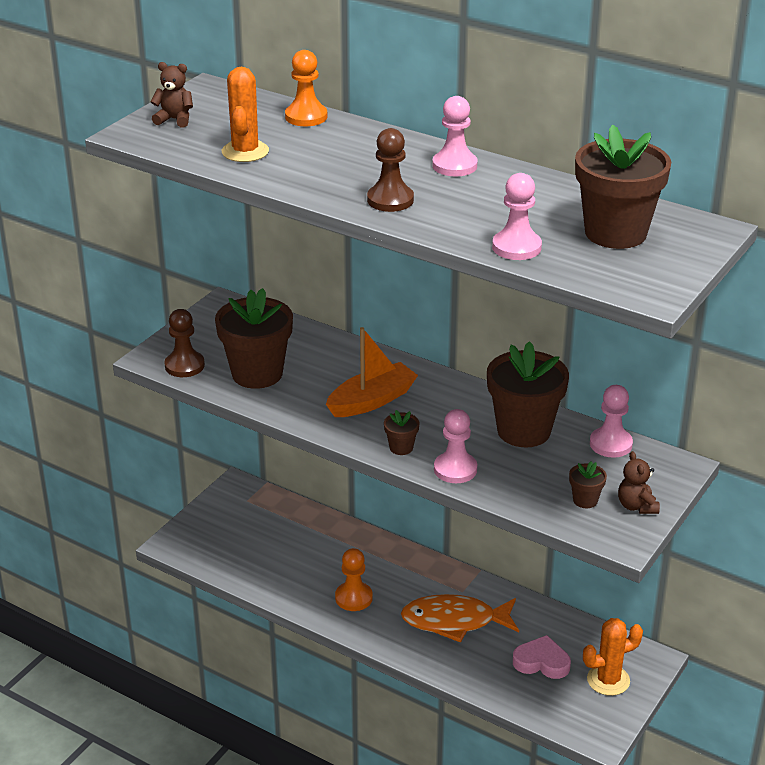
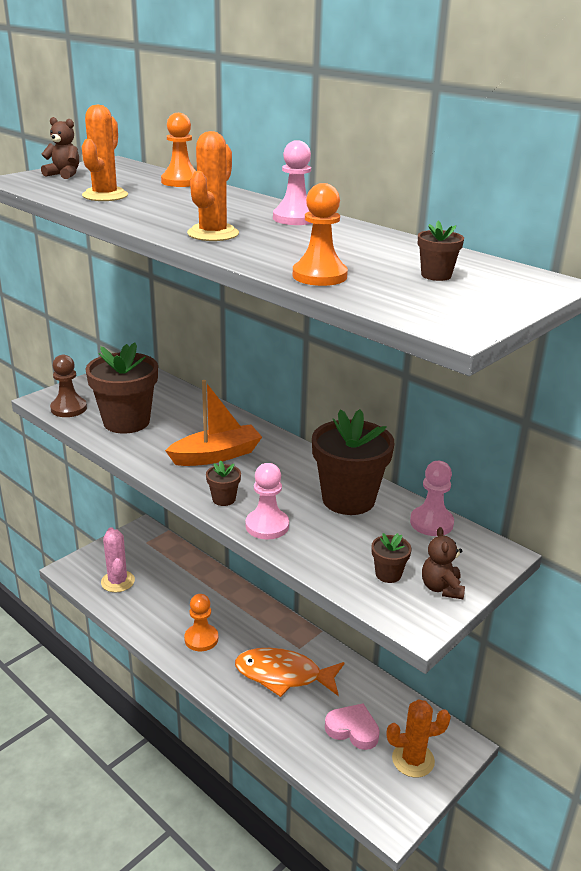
camera: 10 degrees right, 5 degrees down
brown pawn [367,128,414,212] -> orange cactus [187,131,239,241]
pink pawn [492,173,542,260] -> orange pawn [293,183,348,286]
brown flower pot [575,124,671,249] -> brown flower pot [418,221,464,281], size x0.43
none -> pink cactus [101,527,135,592]

